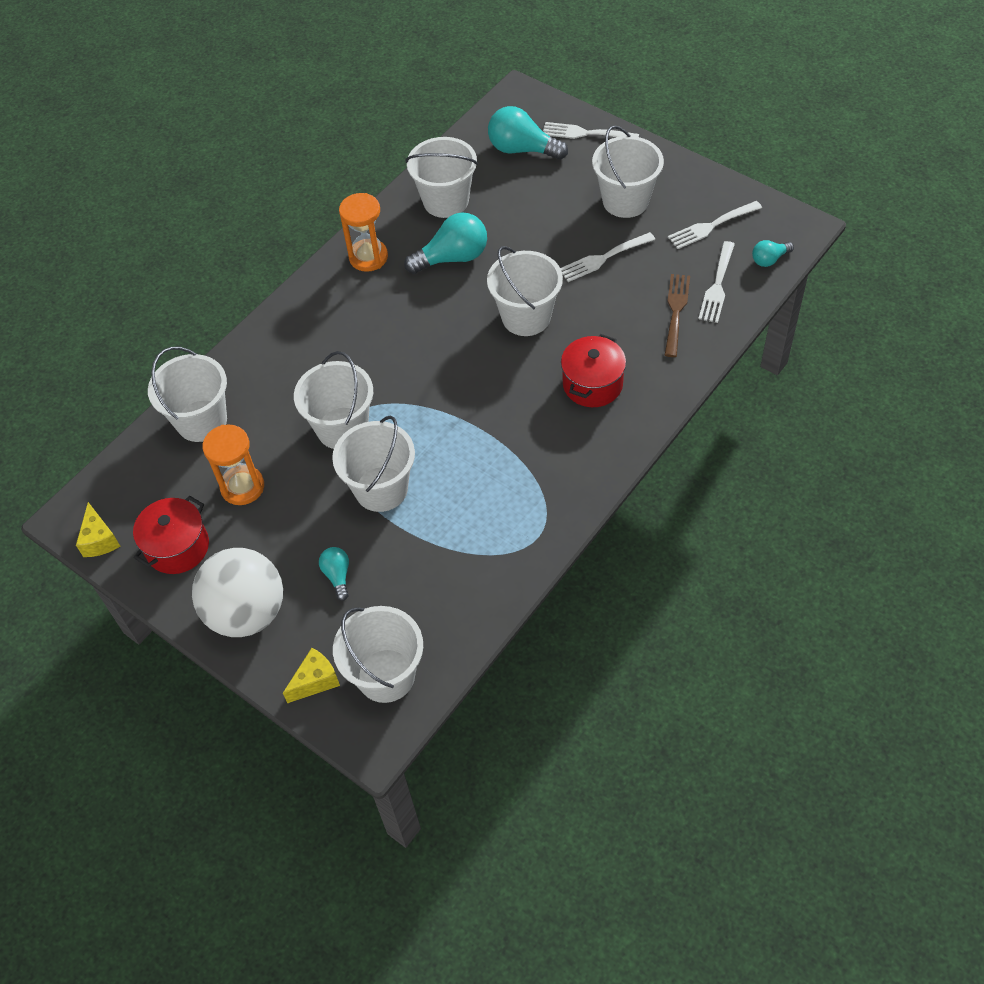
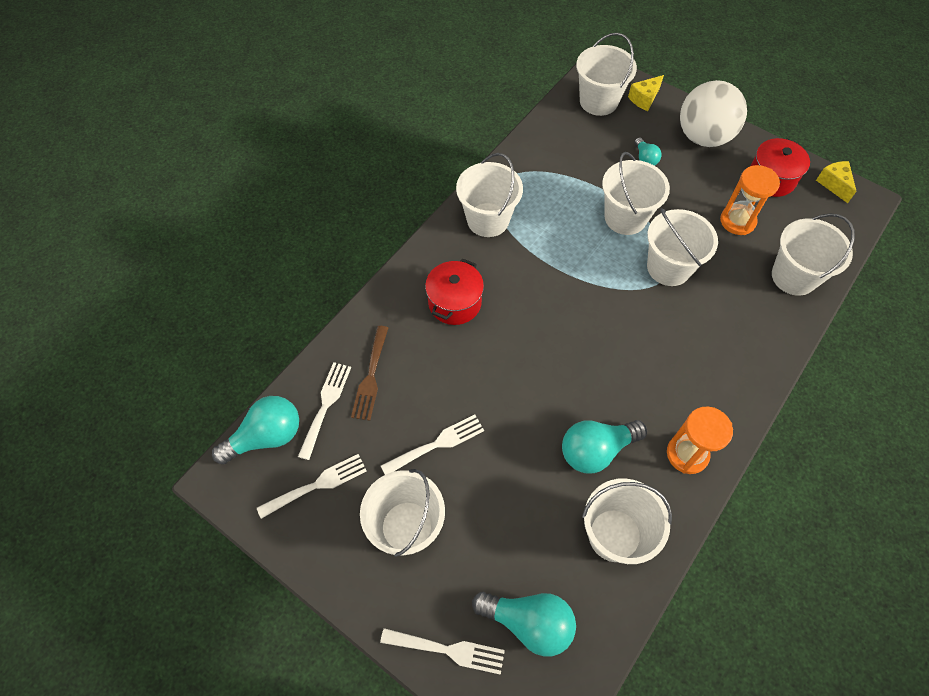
camera: 175 degrees right, 5 degrees up
white bucket [487,246,563,336] -> white bucket moved to [456,153,523,237]
turquoise light bulb [752,240,794,267] -> turquoise light bulb [212,396,299,465], size x1.87

